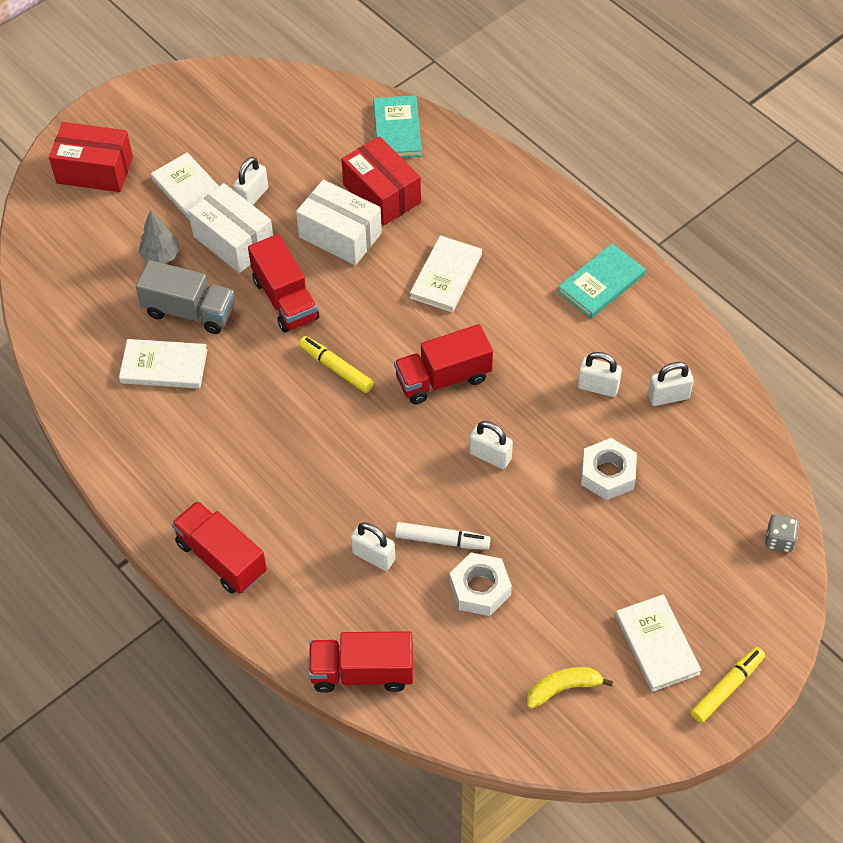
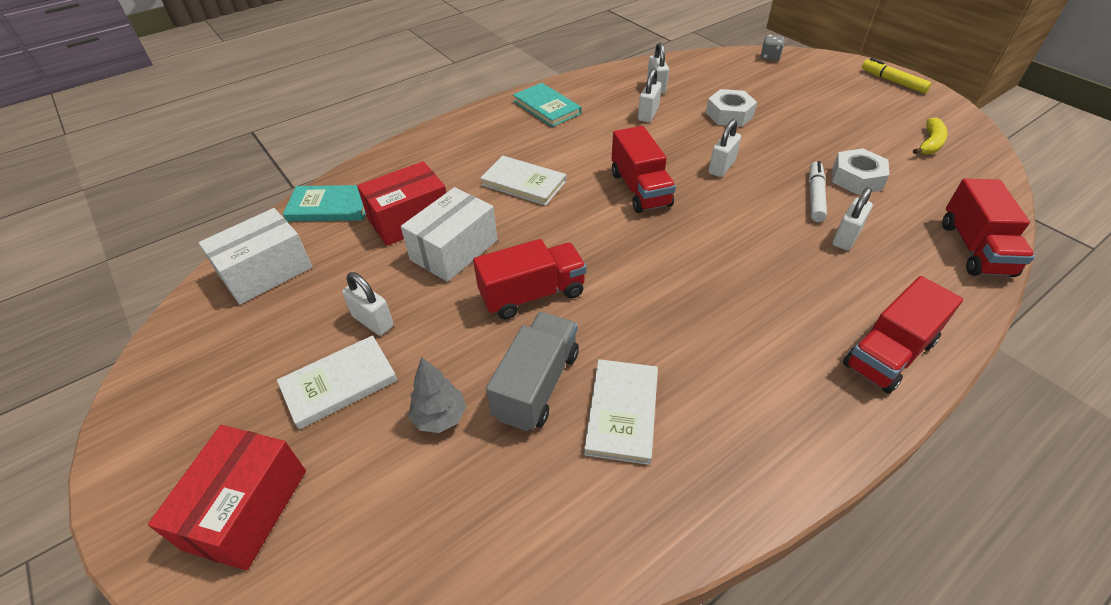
camera: 85 degrees left, 10 degrees down
white box [188,183,273,273] -> white box moved to [198,208,313,305]
yellow marker [299,336,374,393] -> none
yellow banana [527,667,613,709] -> yellow banana turned 135 degrees counterclockwise [913,118,948,155]
white book [615,594,701,692] -> none

